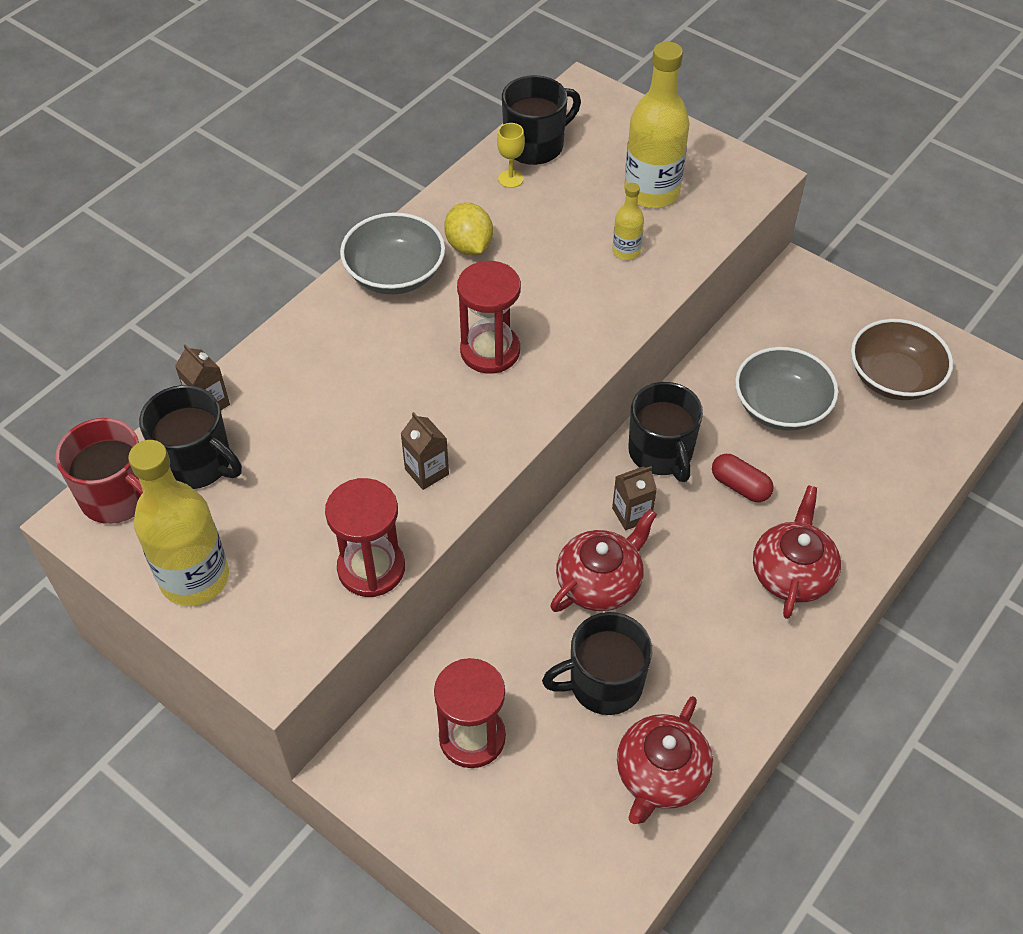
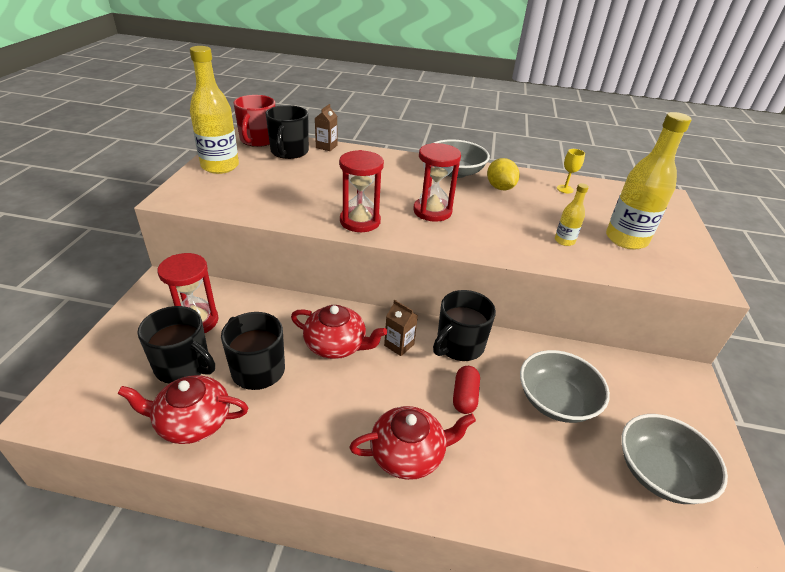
camera: 60 degrees right, 15 degrees down
red hourglass [325,478,405,597] -> red hourglass moved to [339,150,384,232]
brown carton [400,412,449,490] -> none
yellow lemon [444,202,493,255] -> yellow lemon turned 60 degrees counterclockwise [487,158,520,190]
black mug [502,75,581,165] -> black mug moved to [137,306,215,383]
brown bowl [851,319,953,400] -> grey bowl [621,414,728,504]

